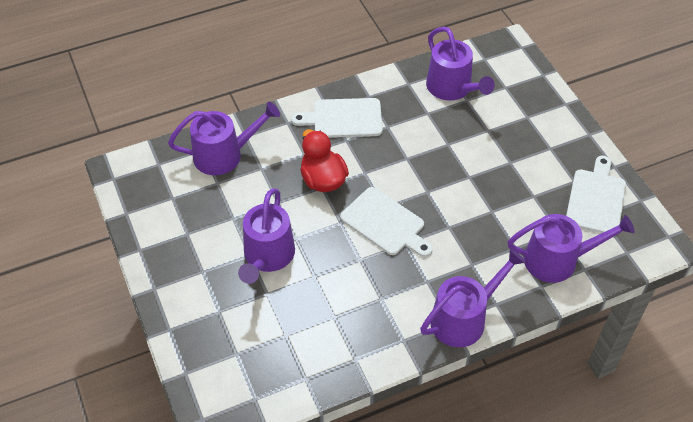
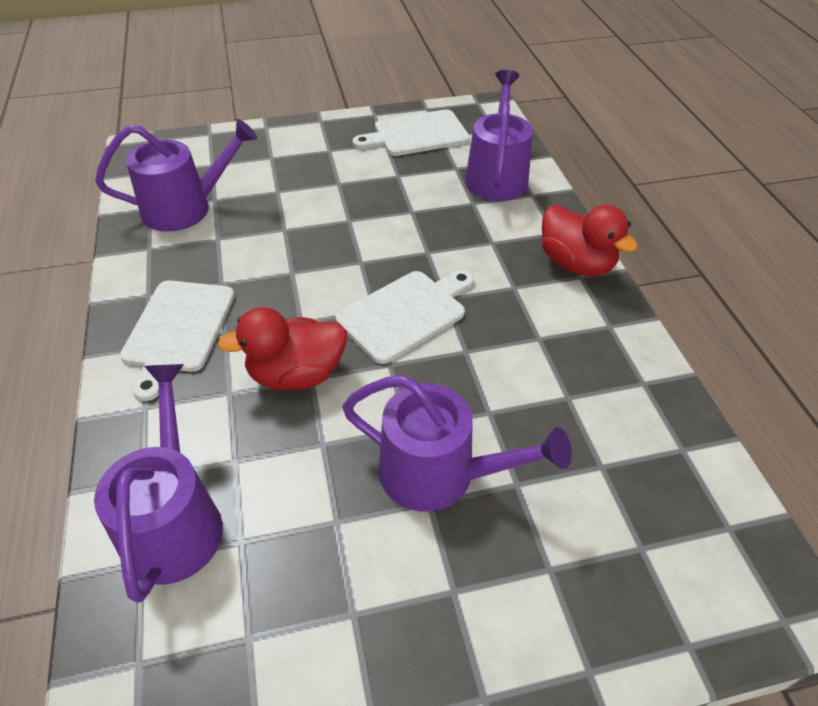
camera: 80 degrees left, 5 degrees down
purple watering can [420,248,526,347] -> red duck [542,205,638,276]
white cutting board [566,156,626,233] -> white cutting board turned 45 degrees counterclockwise [353,109,470,156]

